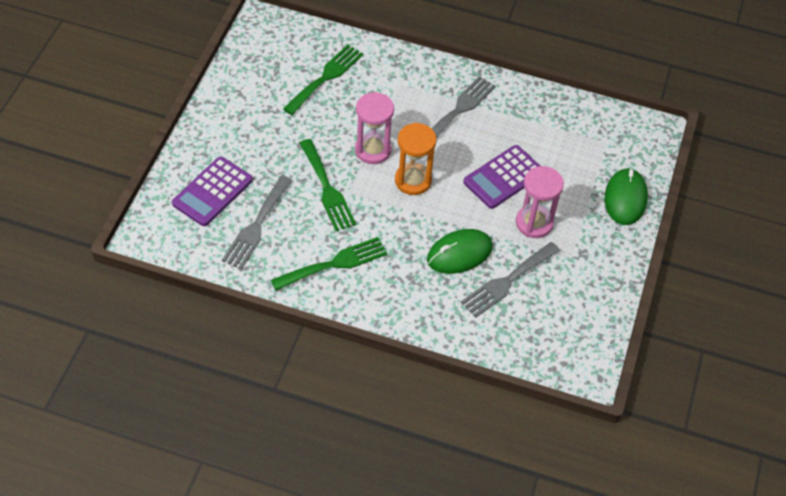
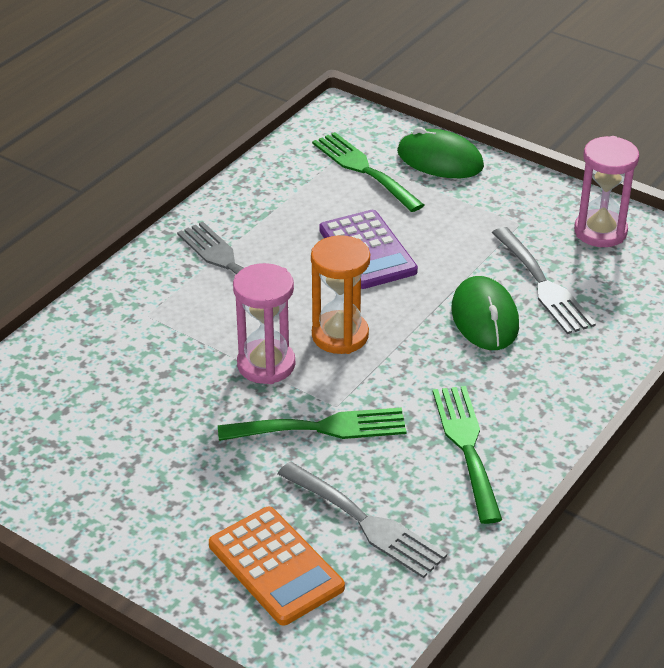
camera: 70 degrees left, 15 degrees down
purple calculator [172,156,253,226] -> orange calculator [209,507,345,625]
green fork [283,45,363,115] -> green fork moved to [312,132,424,212]
pink hourglass [516,166,564,238] -> pink hourglass moved to [574,136,639,247]

